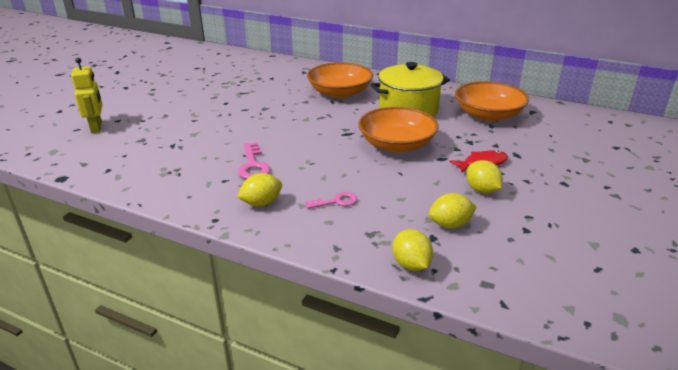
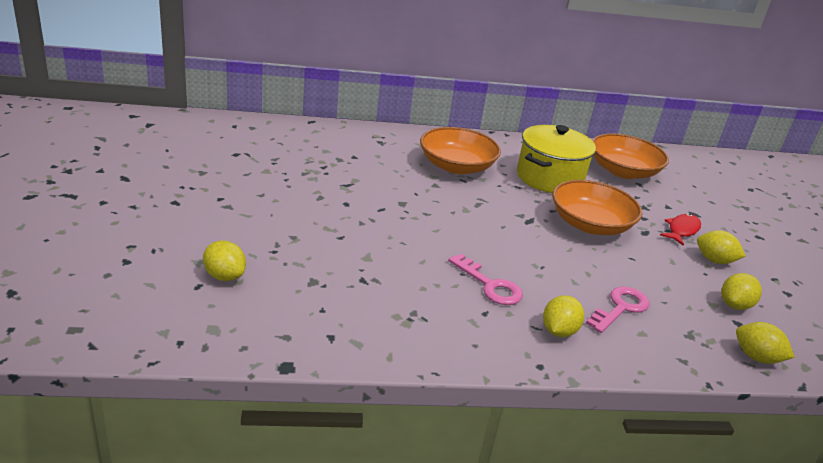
camera: 35 degrees left, 0 degrees up
yellow robot [71,58,102,133] -> yellow lemon [203,241,246,281]
pink key [305,192,357,209] -> pink key [586,286,650,333], size x1.51

